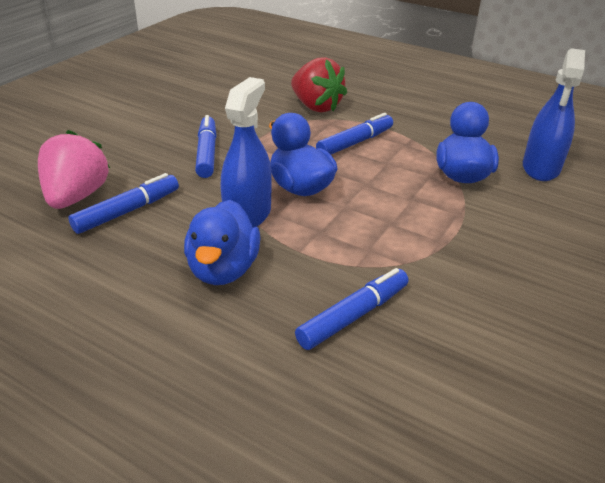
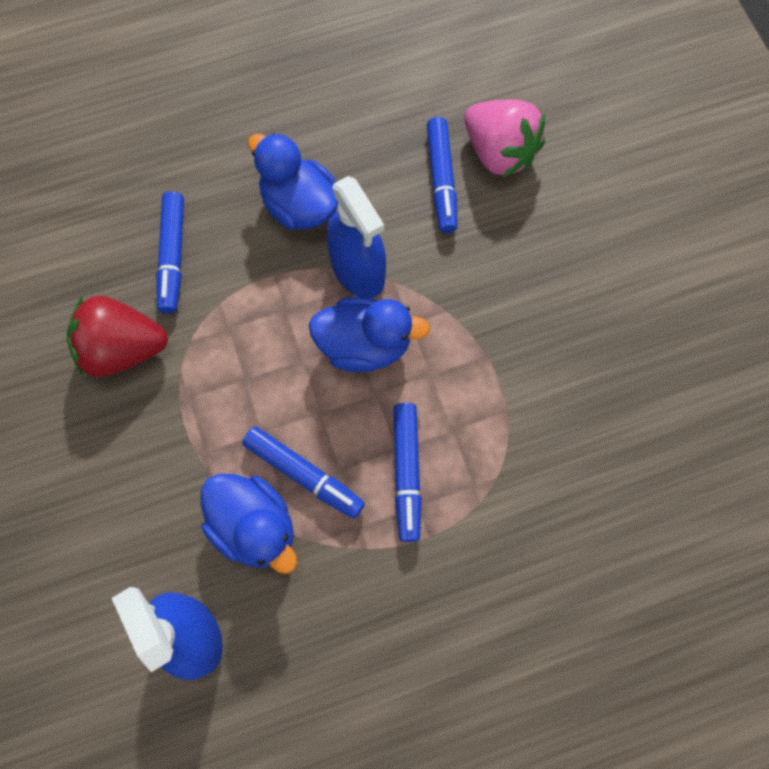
camera: 130 degrees right, 35 degrees up
blue marker [195,115,217,178] -> blue marker moved to [242,426,365,519]
red strawberry [291,57,347,113] -> red strawberry moved to [66,296,168,377]

